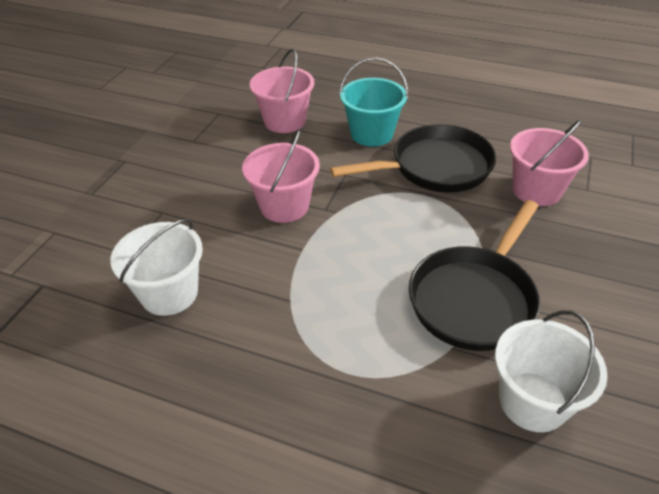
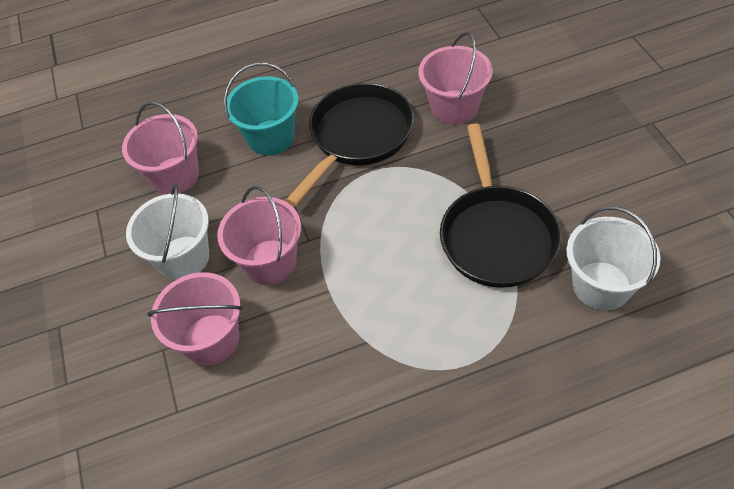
camera: 35 degrees left, 10 degrees up
white bucket [110,219,203,316] -> white bucket moved to [126,184,209,280]
none -> pink bucket [147,272,242,365]

